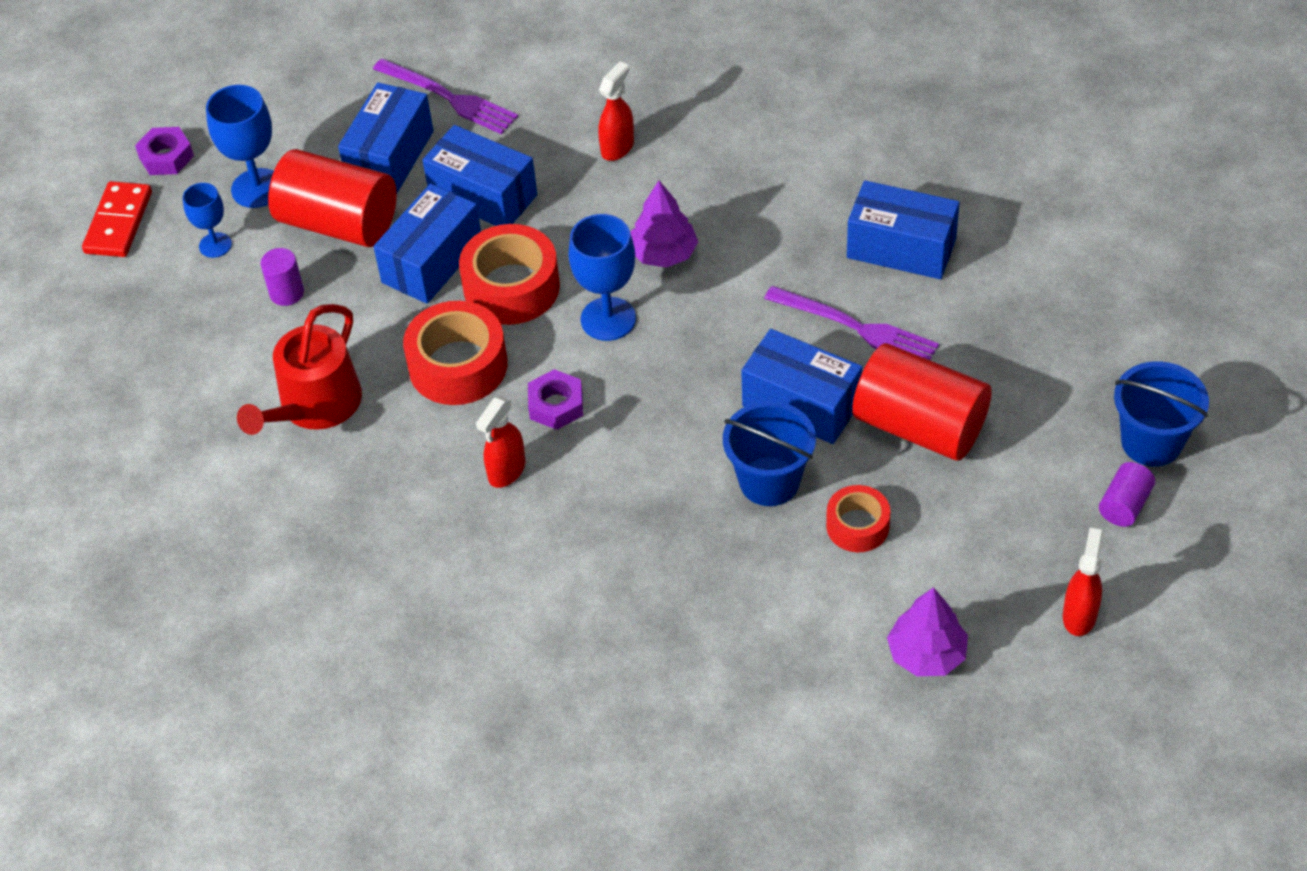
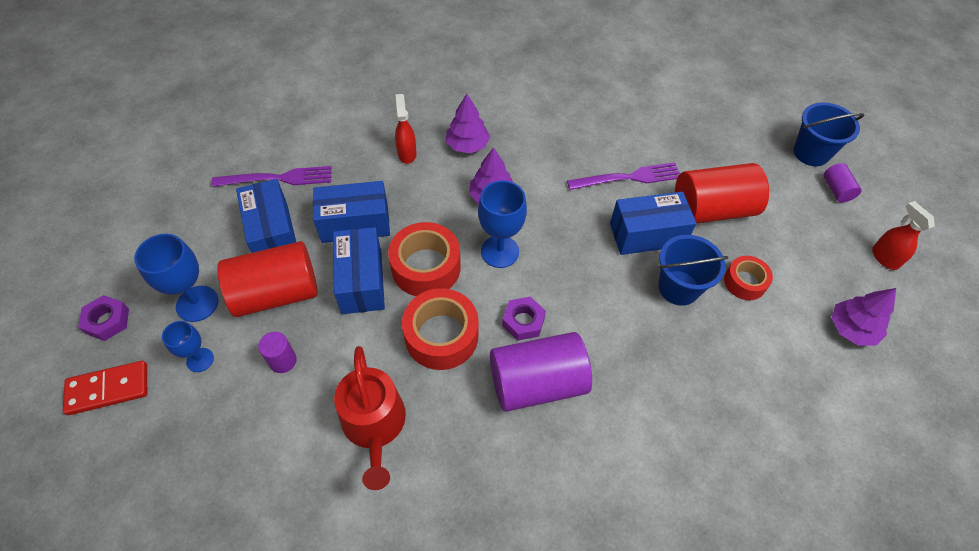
camera: 45 degrees left, 5 degrees up
red domino [82,181,152,257] -> red domino turned 75 degrees counterclockwise [63,361,147,415]
red spray bottle [476,397,525,488] -> purple cylinder [490,332,592,412]
blue box [847,180,960,279] -> none
none -> purple tree [446,94,490,153]

